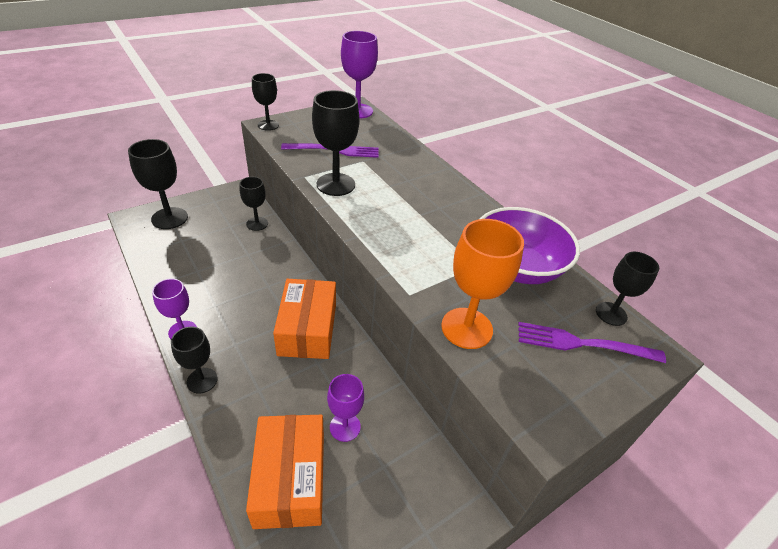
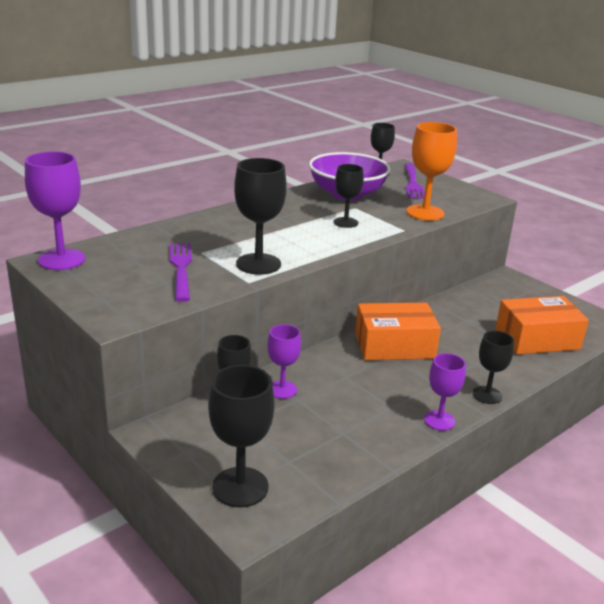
camera: 95 degrees left, 15 degrees down
black goblet [252,73,279,131] -> black goblet moved to [334,164,364,228]
purple goblet [327,374,364,442] -> purple goblet moved to [268,324,301,399]

